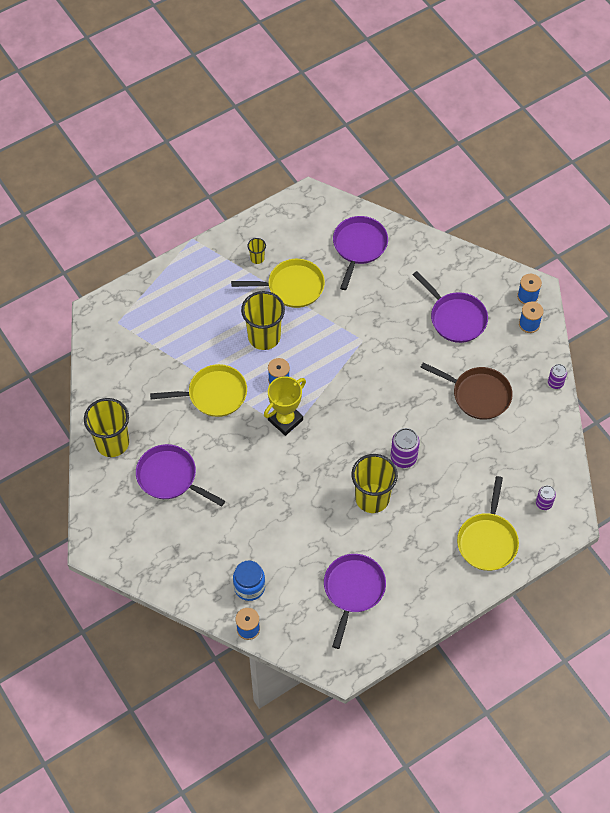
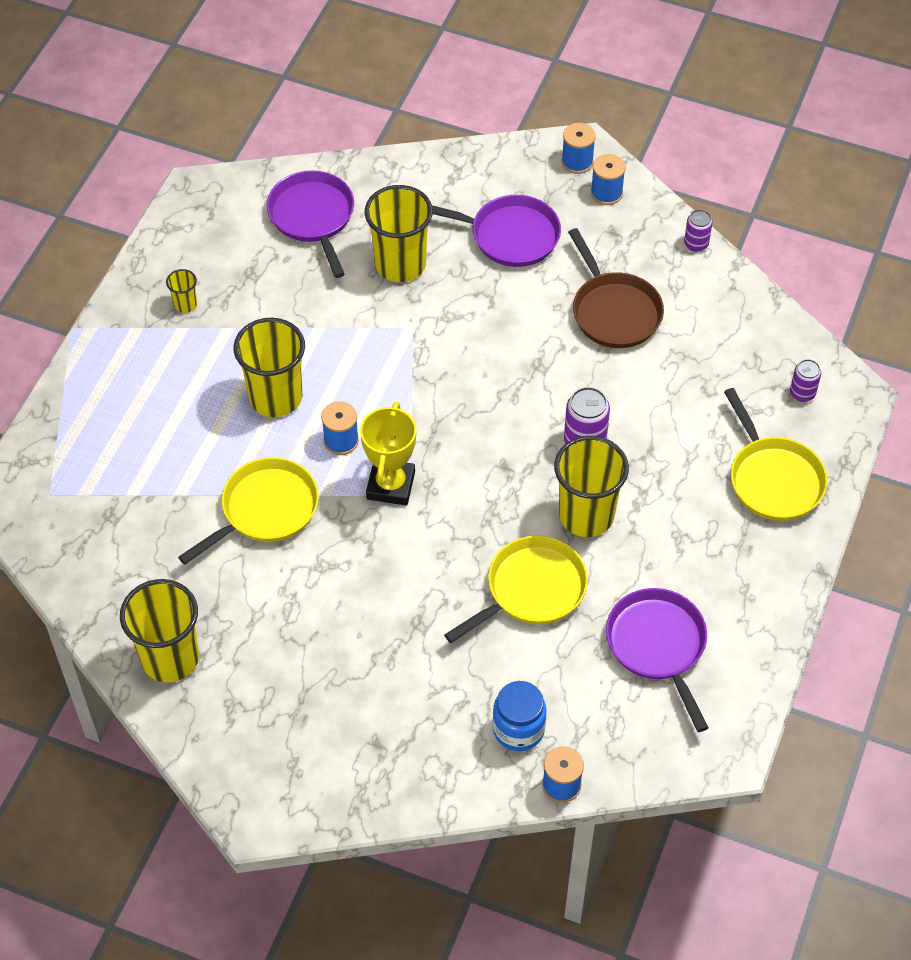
camera: 35 degrees left, 5 degrees down
purple pan [136,444,225,506] -> none
yellow pan [231,259,325,308] -> yellow pan moved to [444,536,588,643]
brown pan [420,362,513,420] -> brown pan turned 75 degrees clockwise [568,228,664,348]
none -> yellow cup [365,185,433,282]

